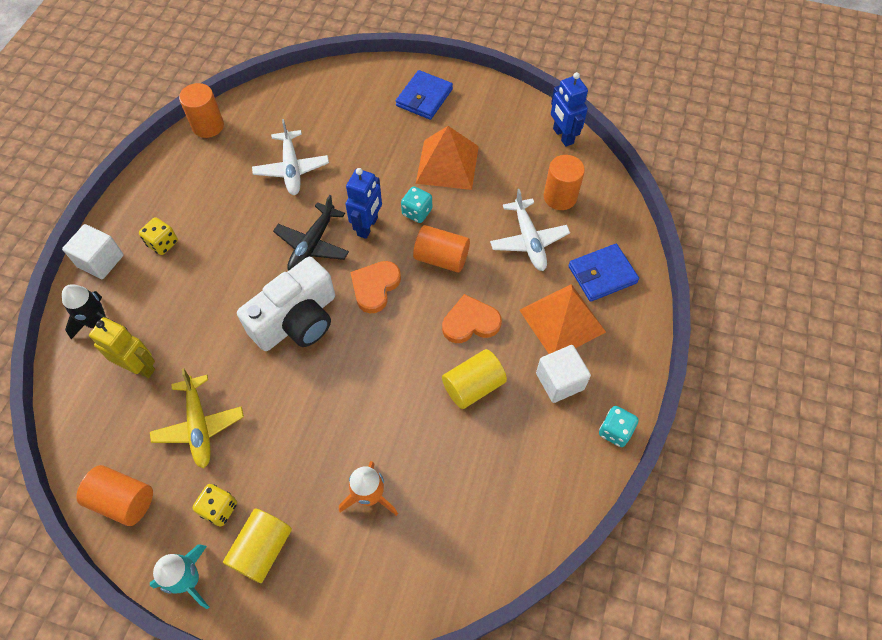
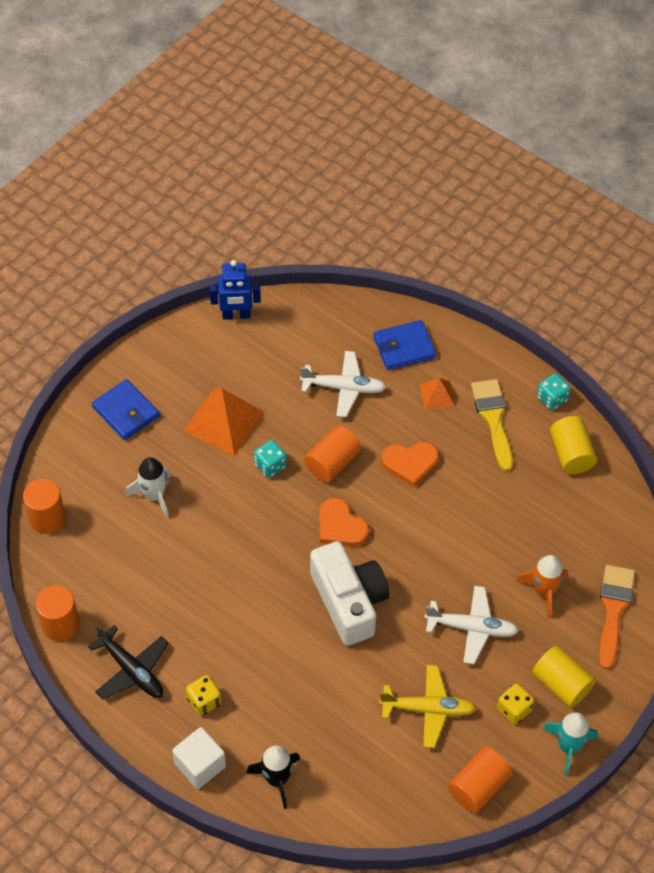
camera: 70 degrees left, 5 degrees down
yellow robot [89,317,155,378] -> none
white plane [252,119,329,195] -> white plane moved to [425,586,519,664]
black plane [273,195,349,271] -> black plane moved to [88,625,169,700]
blue robot [345,168,382,239] -> none
orange heart [442,294,502,343] -> orange heart turned 105 degrees counterclockwise [381,442,439,487]
yellow cylinder [442,349,507,409] -> yellow cylinder moved to [550,416,597,474]
orange pyramid [519,284,606,354] -> orange pyramid [420,378,455,410], size x0.52
white cube [536,345,591,403] -> yellow brush [471,379,513,471]
orange cylinder [544,155,585,210] -> orange cylinder moved to [23,479,65,534]
blue wallet [568,244,639,302] -> blue wallet turned 75 degrees clockwise [373,320,436,370]
none -> white rocket [126,457,171,518]
none -> orange brush [599,565,635,669]

